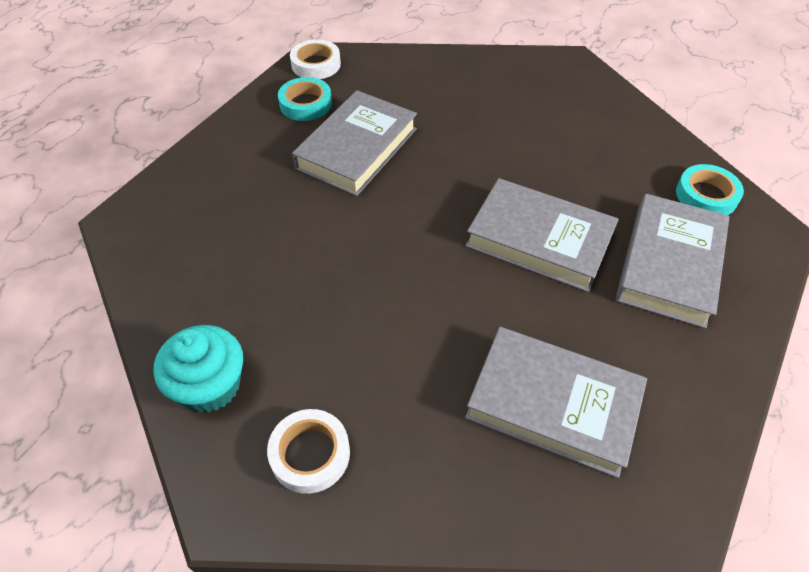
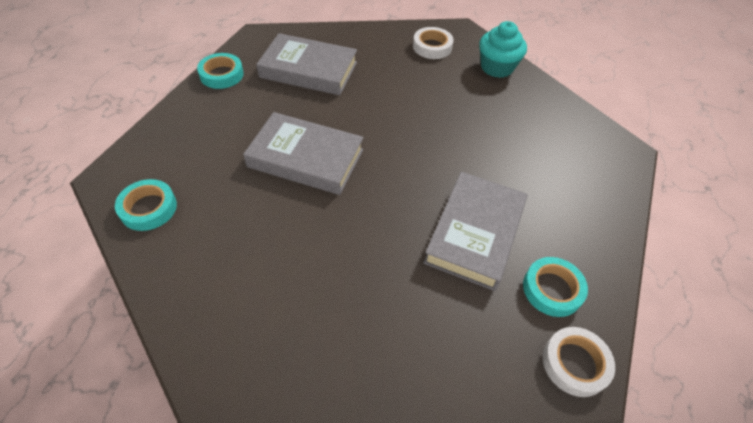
camera: 170 degrees right, 0 degrees up
grey book [616,194,730,329] -> none
none -> turquoise tape [197,53,244,89]

